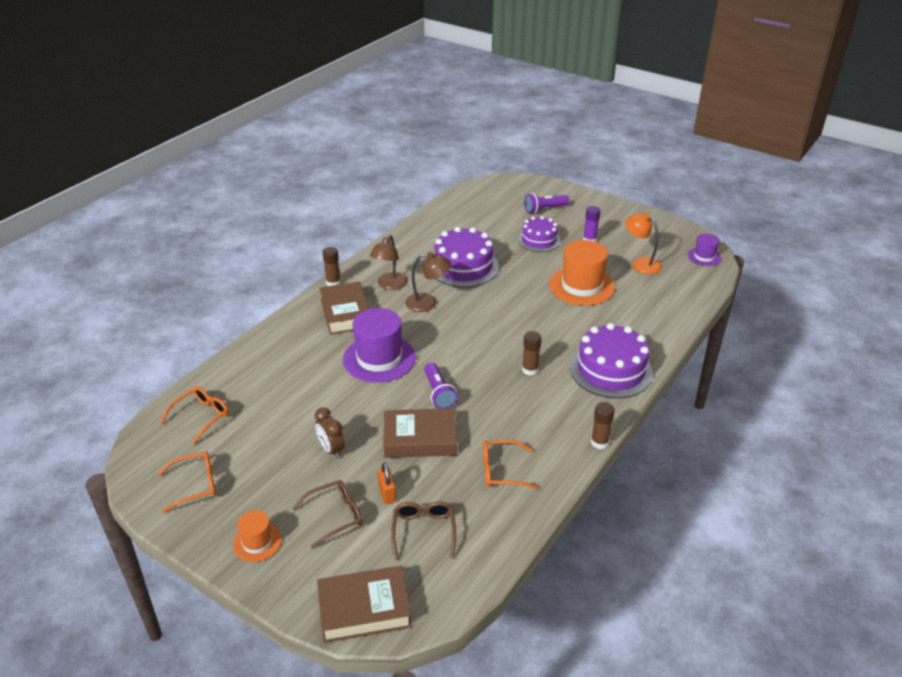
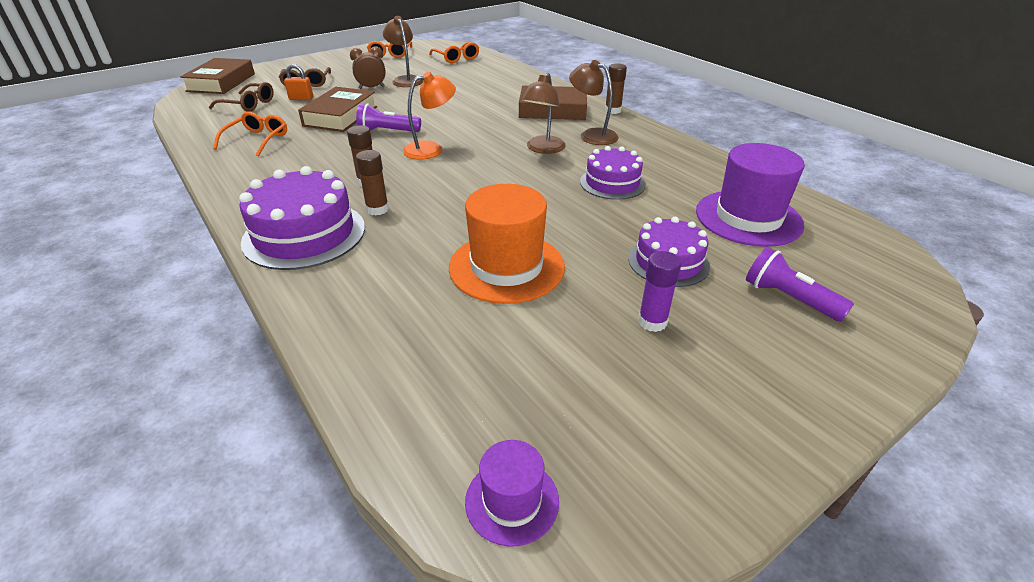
camera: 110 degrees right, 0 degrees up
orange hat [233,511,282,562] -> none
purple hat [343,308,416,383] -> purple hat moved to [696,143,805,247]
purple cake [434,227,499,287] -> purple cake [580,146,646,200], size x0.63
purple flashlight [524,193,569,214] -> purple flashlight turned 45 degrees counterclockwise [746,247,854,322]
brown glue stick [591,402,615,449] -> brown glue stick moved to [356,150,389,215]
orange lamp [625,213,662,274] -> orange lamp moved to [403,72,456,160]
none -> brown lamp [383,16,423,87]

